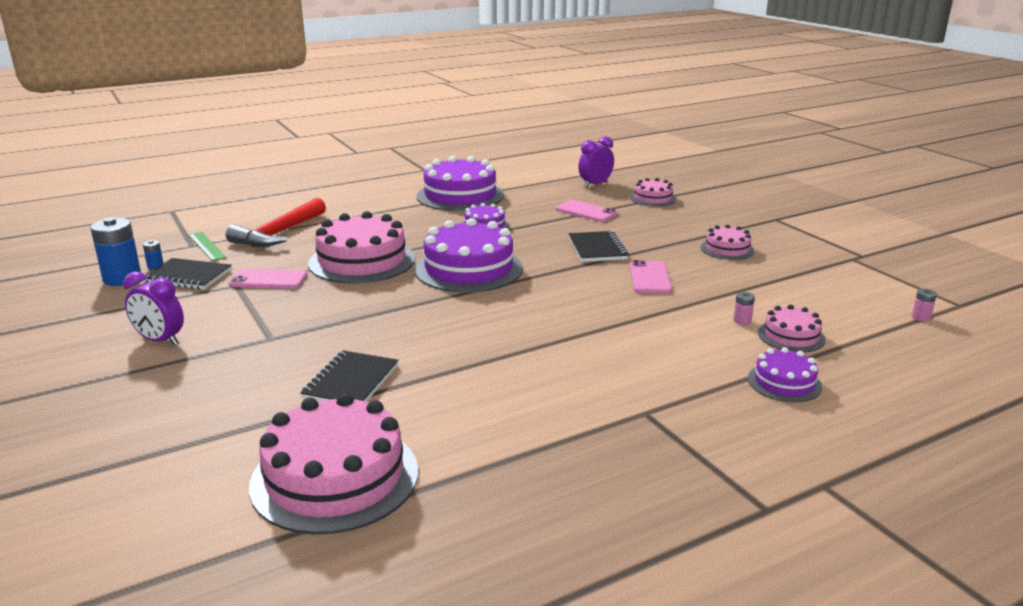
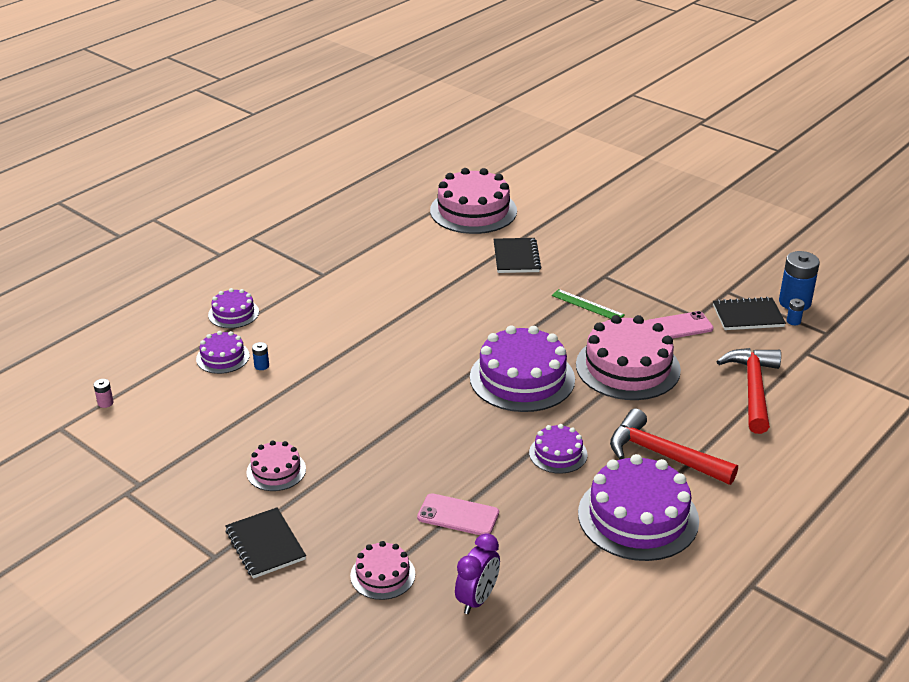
camera: 160 degrees right, 10 degrees up
purple clock [123,271,184,346] -> none
green ruler [188,232,226,261] -> green ruler moved to [552,289,625,319]
black notebook [568,231,629,262] -> black notebook moved to [225,507,306,579]
pink phone [630,260,672,294] -> none
pink battery [733,292,755,325] -> blue battery [252,342,269,370]
pink cake [758,305,826,352] -> purple cake [196,331,250,374]
none -> red hammer [610,409,738,485]

